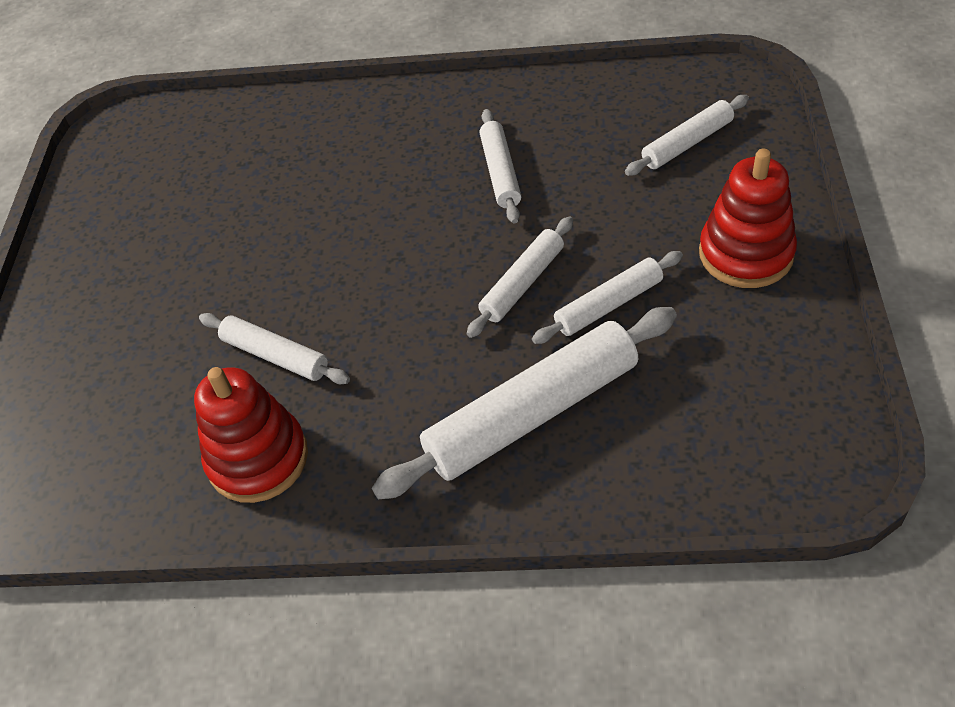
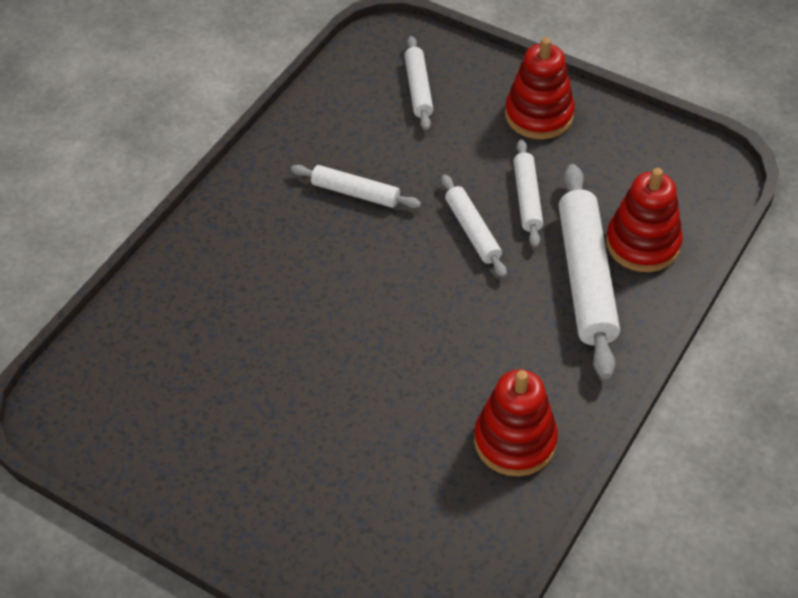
camera: 65 degrees left, 0 degrees up
white rolling pin [199,313,350,384] -> none
none -> red stacking toy [606,168,683,272]

